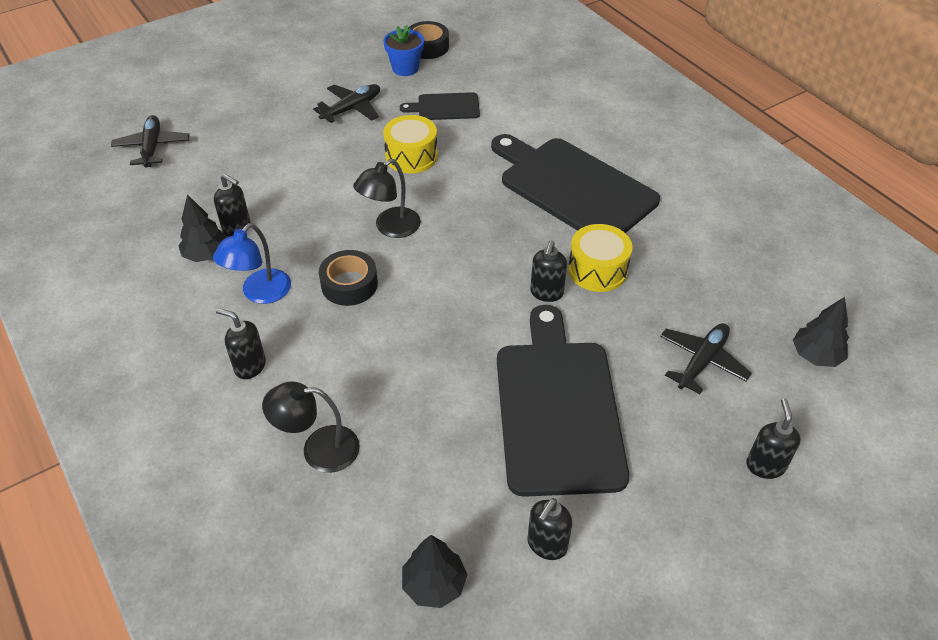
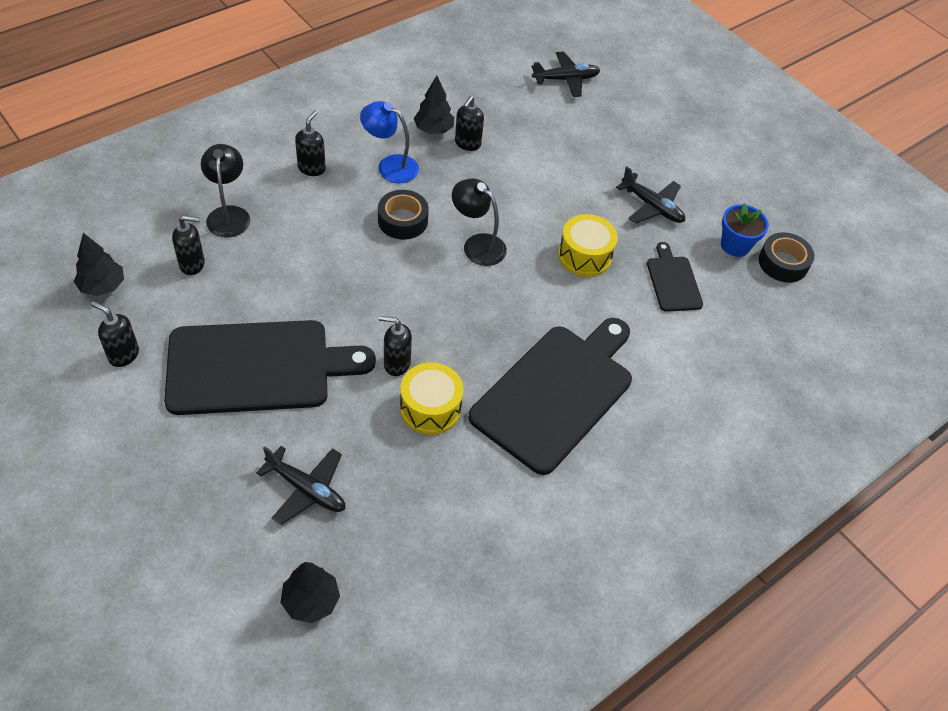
camera: 80 degrees right, 5 degrees up
black soap dispenser [746,398,801,479] -> black soap dispenser moved to [172,215,205,275]

